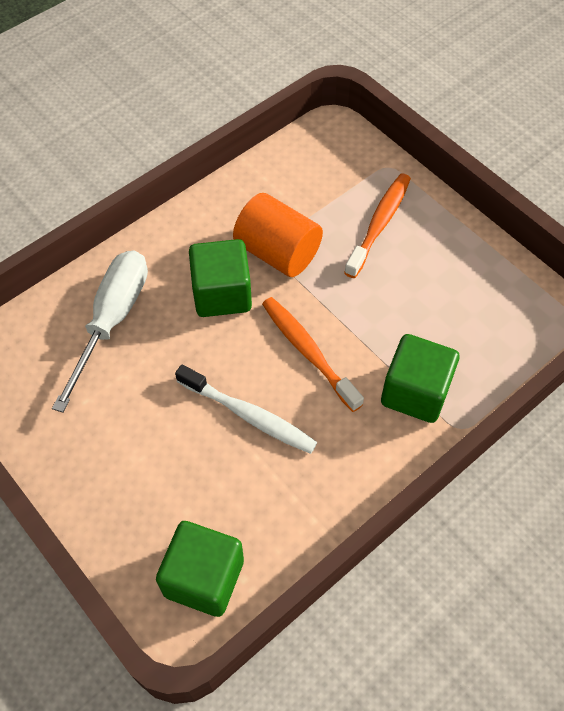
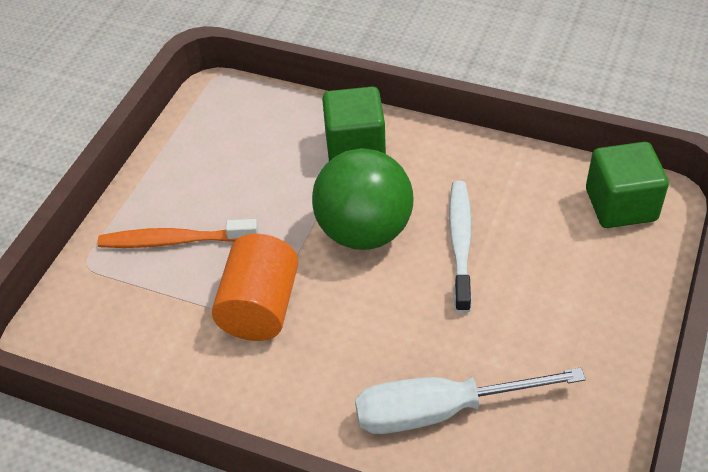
camera: 115 degrees left, 10 degrees down
green cube [189,239,252,317] -> none
orange toothbrush [262,297,364,412] -> green ball [312,148,414,250]

